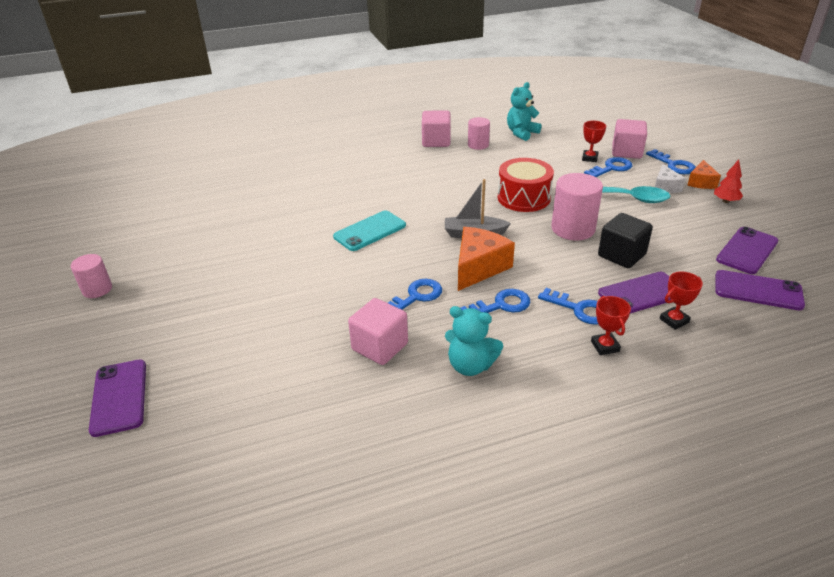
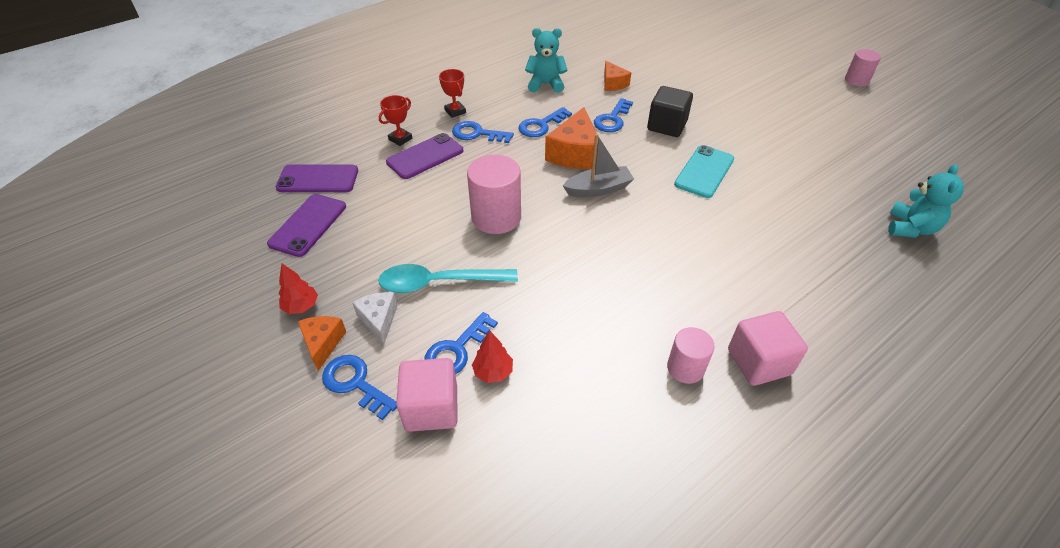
camera: 160 degrees right, 10 degrees up
purple phone [89,359,146,437] -> none
pink cube [348,298,408,365] -> orange cheese [604,61,631,91]
red drum [498,158,554,212] -> none
turquoise teddy bear [507,82,542,141] -> turquoise teddy bear moved to [888,164,964,238]
red trophy [582,121,606,162] -> red tree [472,331,513,383]
black cube [598,213,653,268] -> black cube moved to [647,86,693,137]

